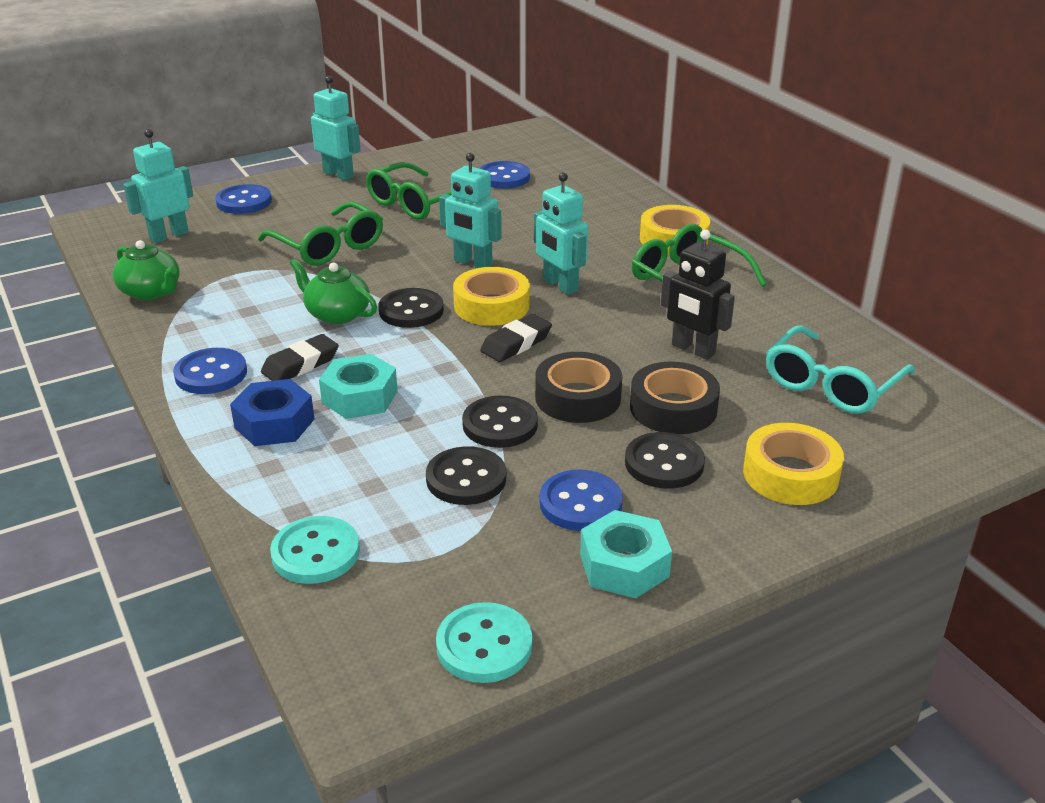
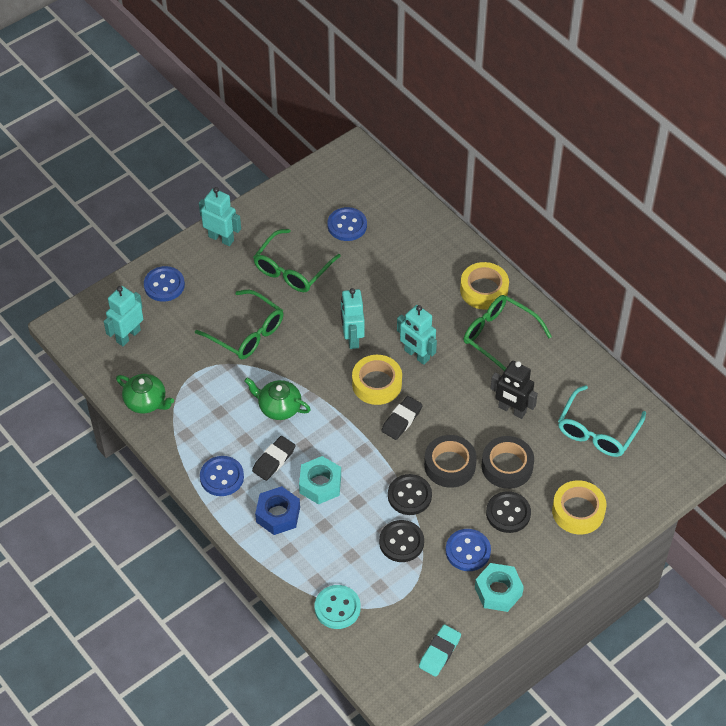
camera: 10 degrees left, 20 degrees up
black button [379,288,444,328] -> none
turquoise button [436,602,532,683] -> turquoise eraser [419,624,461,677]
turquoise robot [439,153,502,268] -> turquoise robot turned 60 degrees clockwise [341,288,365,349]

